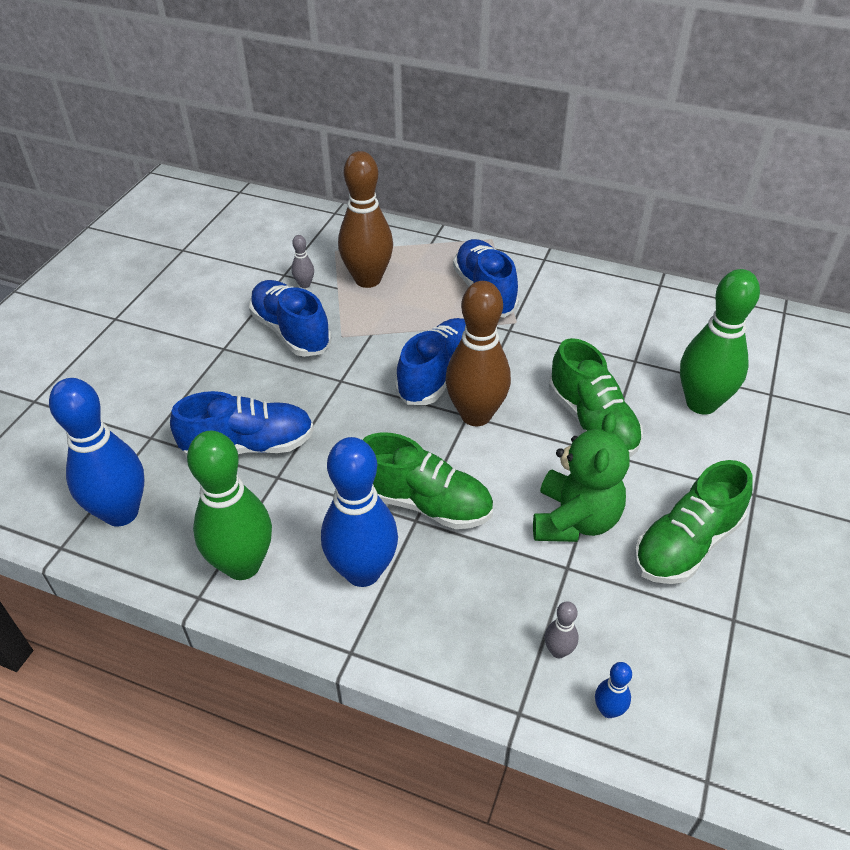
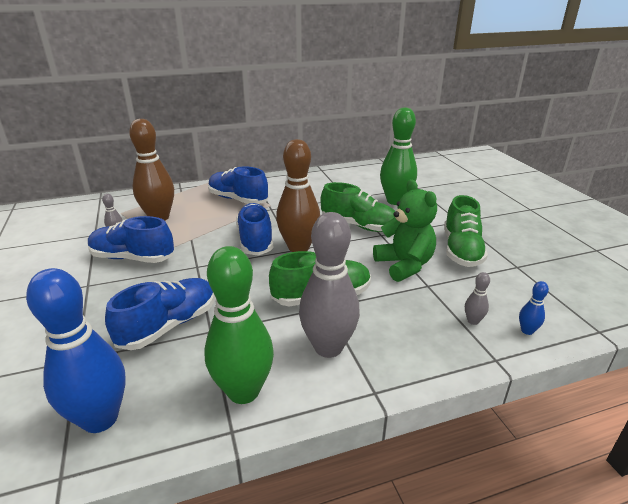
camera: 40 degrees left, 15 degrees down
blue bowling pin [321,437,398,587] -> grey bowling pin [299,212,360,358]

